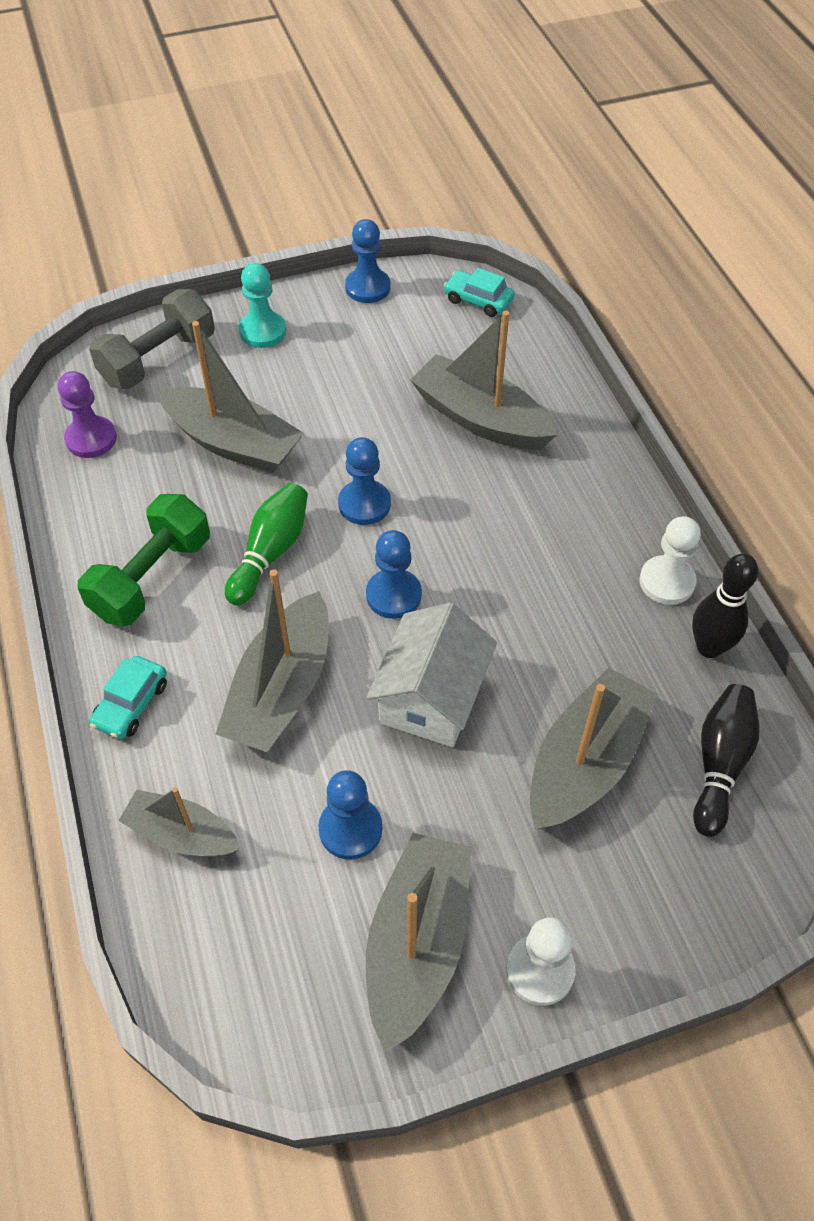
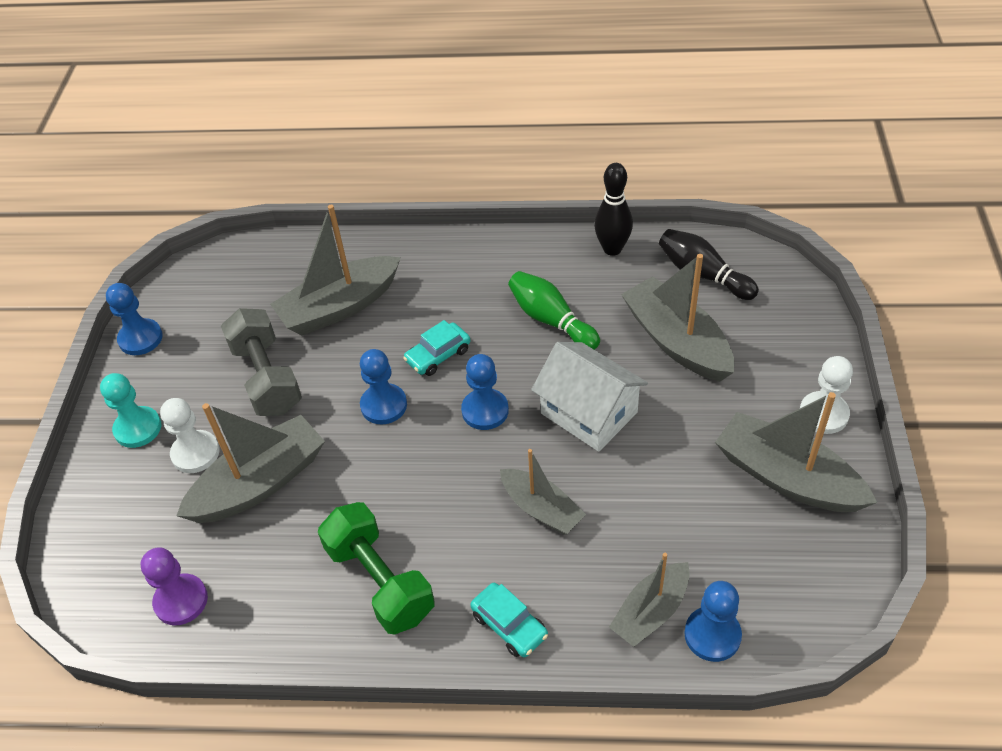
camera: 65 degrees left, 5 degrees down
grey dumbbell [89,289,215,389] -> grey dumbbell moved to [221,308,302,416]
grey boat [216,569,329,752] -> grey boat [500,449,586,535], size x0.62
green bowling pin [225,483,308,605] -> green bowling pin moved to [508,271,600,350]
blue pawn [319,770,382,860] -> blue pawn moved to [684,581,742,662]
turquoise car [444,268,515,317] -> turquoise car moved to [403,320,470,376]
white pawn [639,516,701,605] -> white pawn moved to [160,398,220,473]

